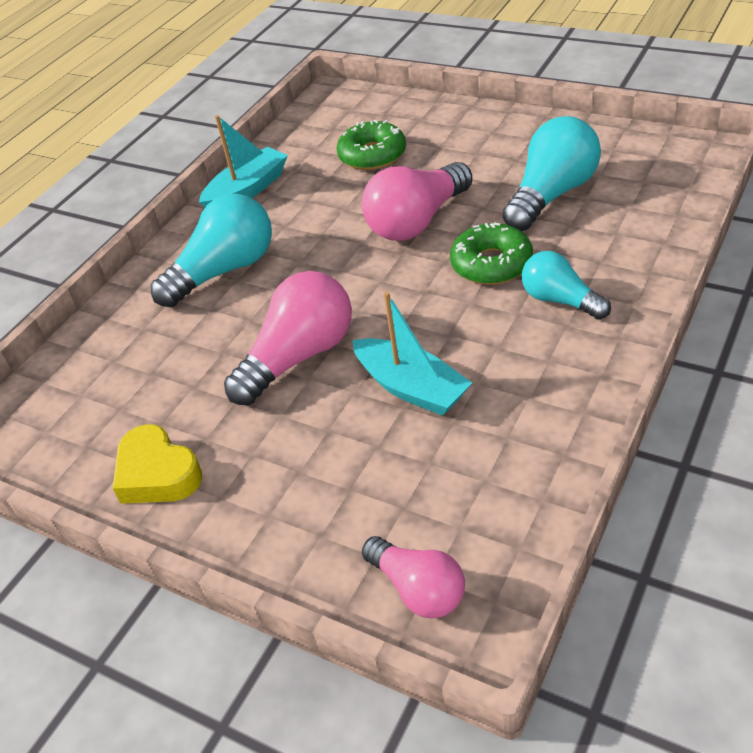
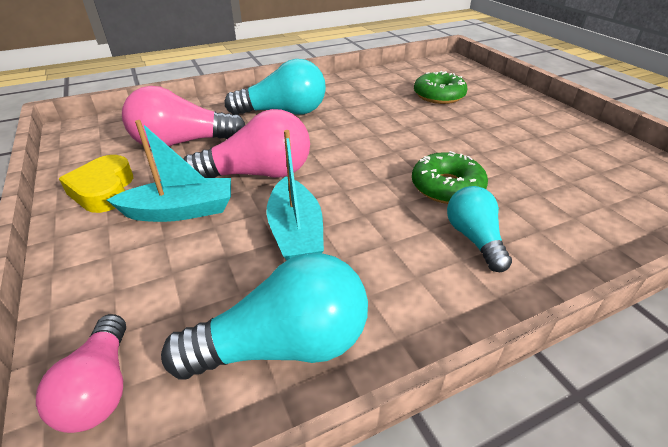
camera: 30 degrees right, 5 degrees down
turquoise boat [199,115,288,207] -> turquoise boat moved to [107,120,231,222]
pink light bulb [362,162,473,241] -> pink light bulb moved to [122,86,245,148]
turquoise light bulb [502,116,601,231] -> turquoise light bulb moved to [161,253,368,380]

